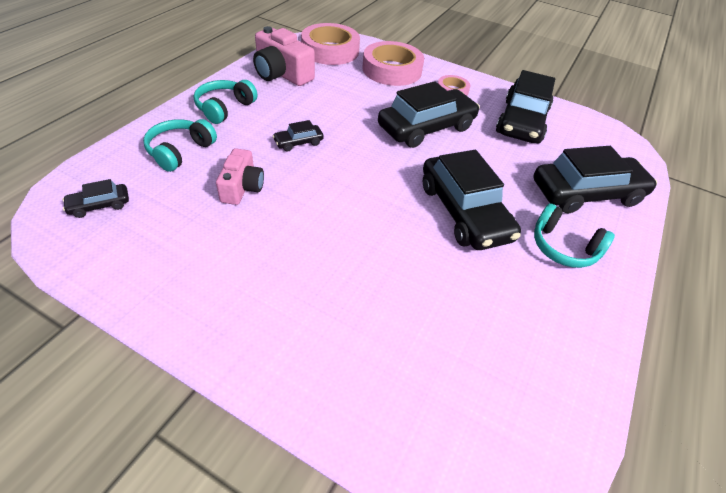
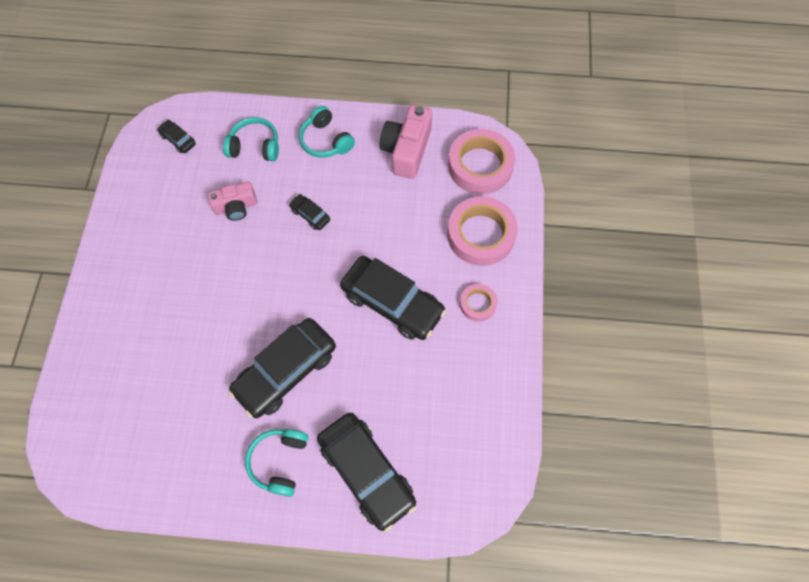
camera: 70 degrees right, 20 degrees up
turquoise headphones [194,80,258,124] -> turquoise headphones turned 135 degrees counterclockwise [299,106,355,158]
black car [496,70,555,143] -> none

